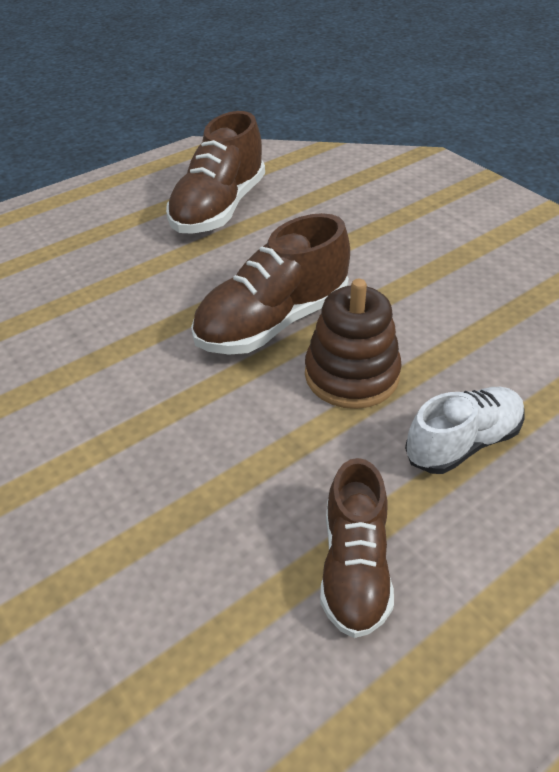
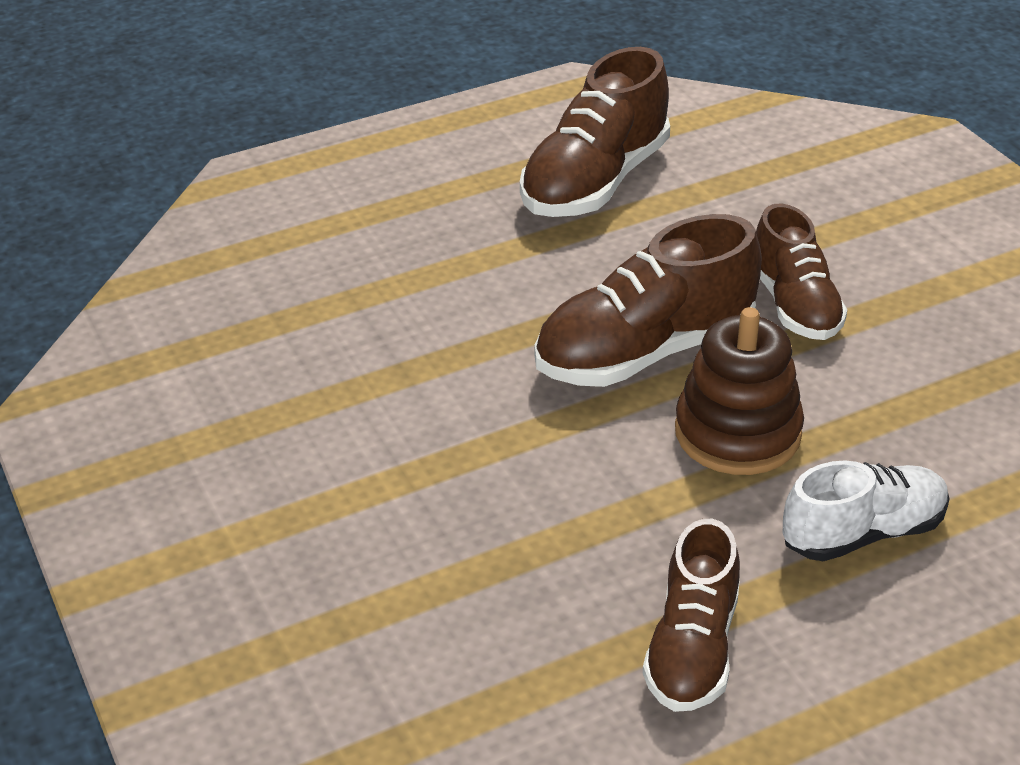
camera: 10 degrees right, 5 degrees down
none -> brown shoe [756,204,848,340]

